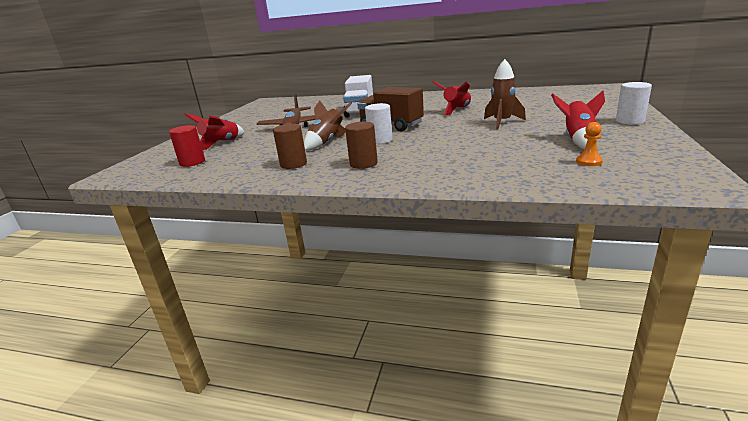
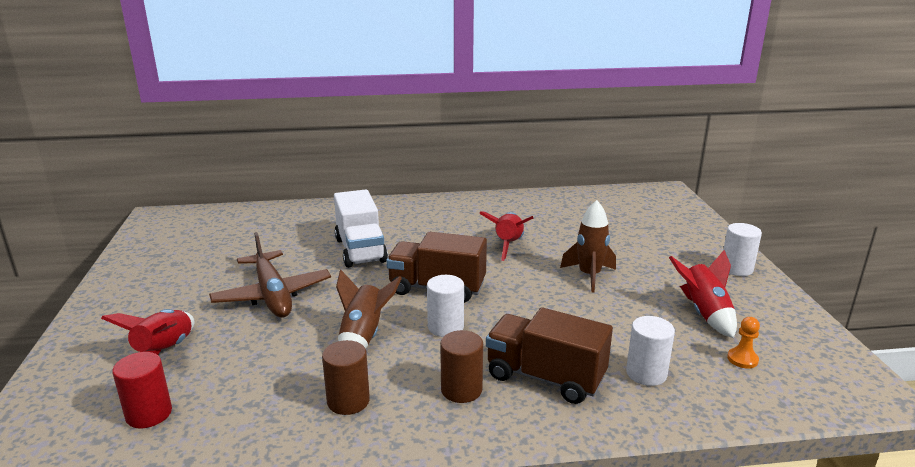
camera: 25 degrees left, 0 degrees up
none -> brown truck [486,307,613,404]
none -> white cylinder [626,316,675,386]

